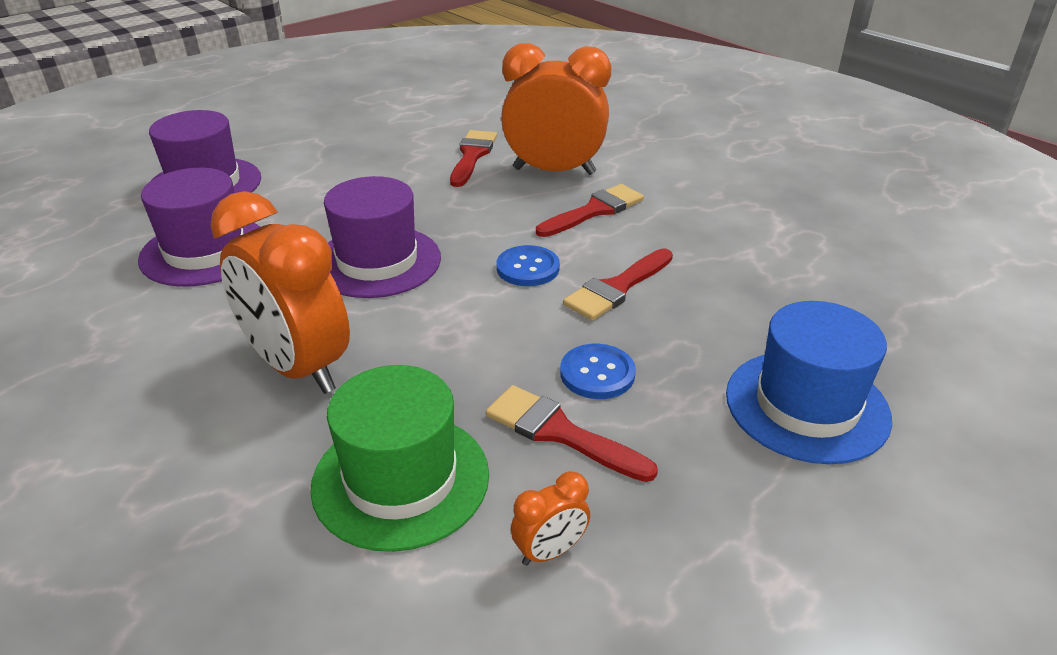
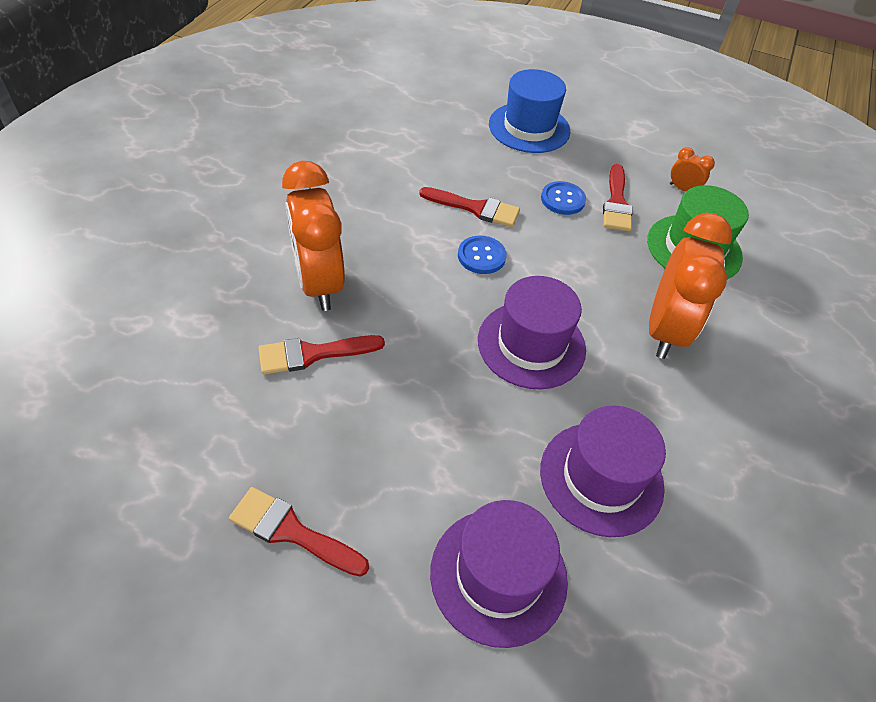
camera: 120 degrees left, 15 degrees up
red brush [536,184,644,237] -> red brush moved to [229,487,369,577]

